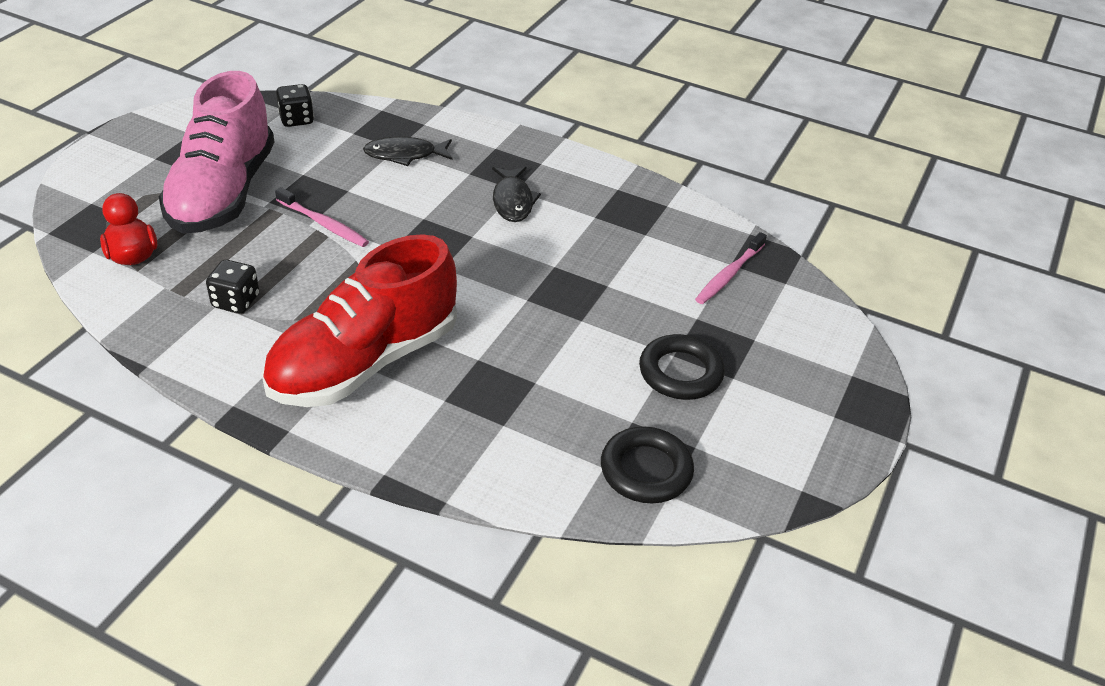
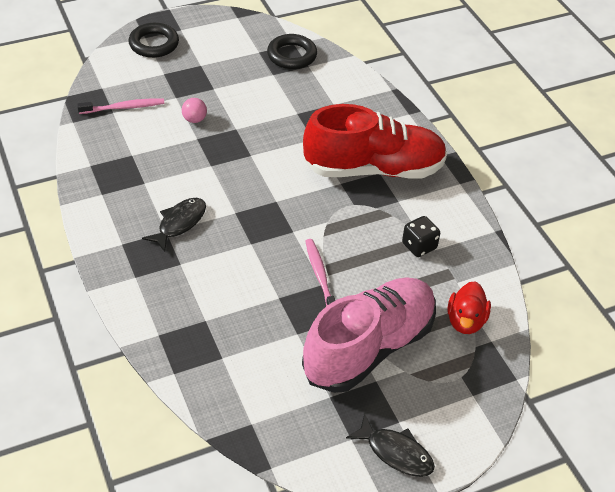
camera: 140 degrees left, 5 degrees up
black dice [276,84,314,127] -> none
black fish [363,136,453,166] -> black fish moved to [346,413,435,477]
black ring [639,334,725,400] -> black ring moved to [129,23,179,58]
none -> pink ball [182,98,207,123]

